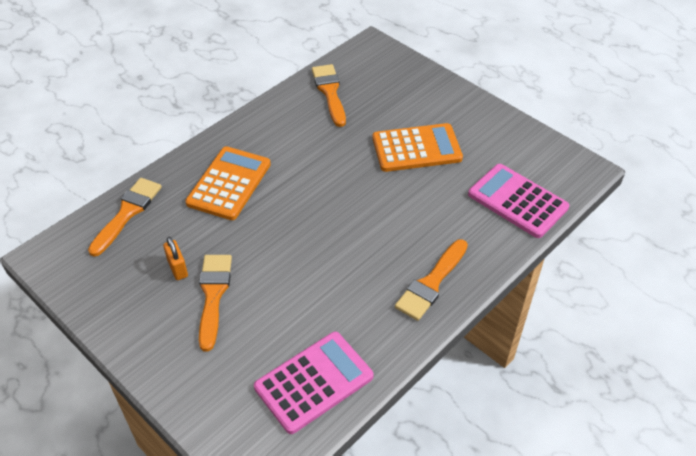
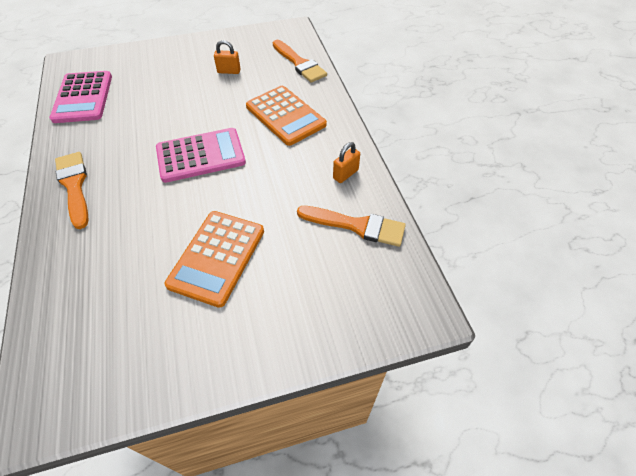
camera: 120 degrees right, 5 degrees up
orange brush [199,255,232,351] -> none
pink calculator [468,164,569,238] -> pink calculator moved to [156,128,246,183]
none -> orange padlock [333,142,360,183]

